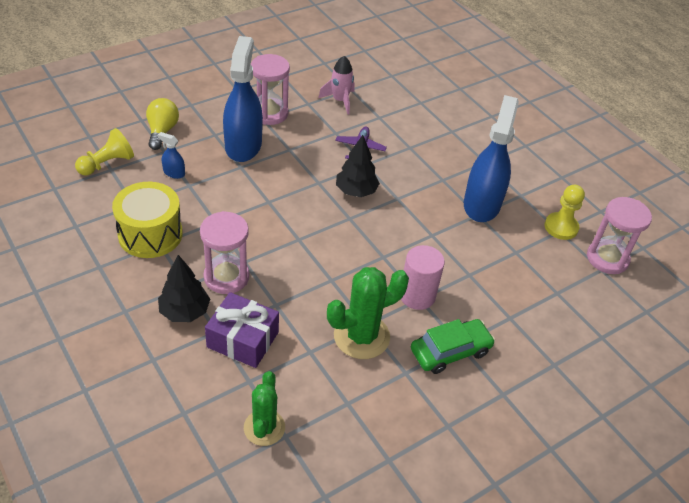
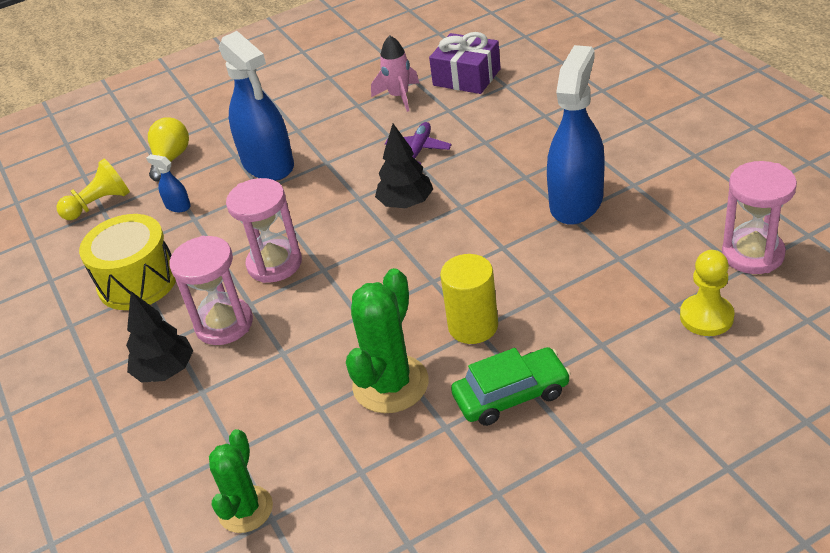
camera: 15 degrees right, 5 degrees down
purple gift [205,292,279,368] -> purple gift moved to [429,32,501,94]
blue spray bottle [223,36,263,162] -> blue spray bottle turned 135 degrees clockwise [219,31,294,181]
pink hourglass [251,54,290,125] -> pink hourglass moved to [226,178,302,283]
green cactus [327,267,409,359] -> green cactus turned 45 degrees counterclockwise [346,268,429,413]
pink cylinder [401,245,445,310] -> yellow cylinder [440,254,498,344]
yellow pawn [545,185,585,240] -> yellow pawn moved to [680,250,734,336]

